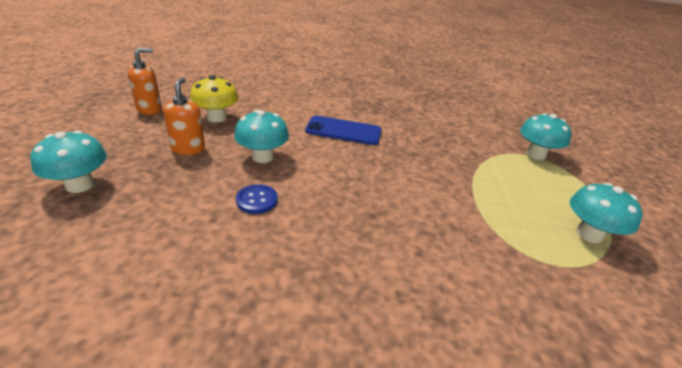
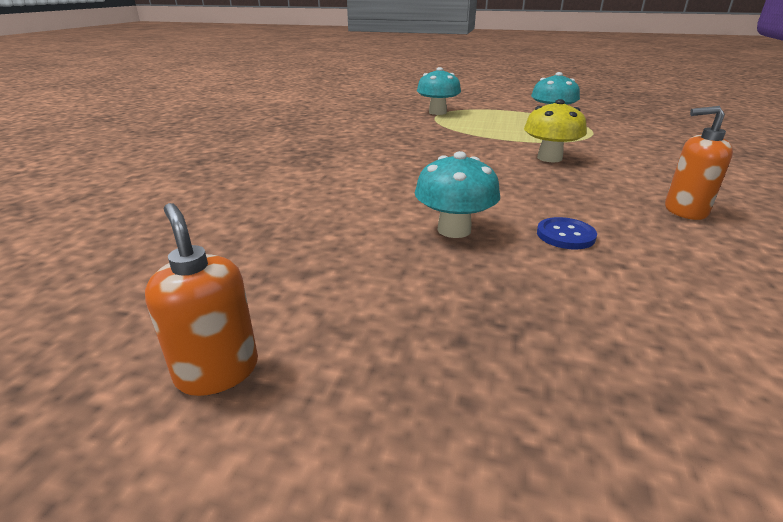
camera: 75 degrees left, 5 degrees down
turquoise mushroom [31,130,107,193] -> none
orange soap dispenser [163,78,205,155] -> orange soap dispenser moved to [665,106,733,220]
yellow mushroom [190,75,239,123] -> yellow mushroom moved to [524,99,587,162]
blue phone [305,116,382,145] -> none

